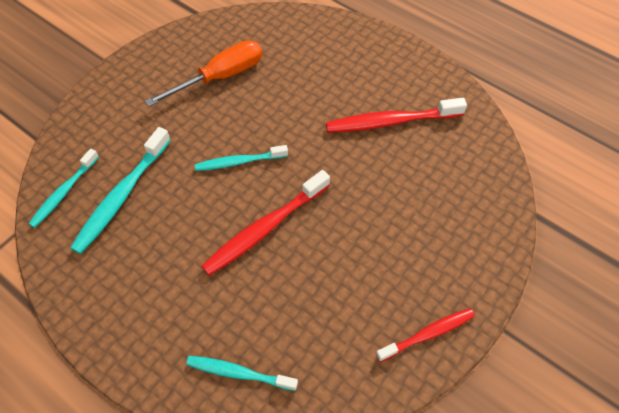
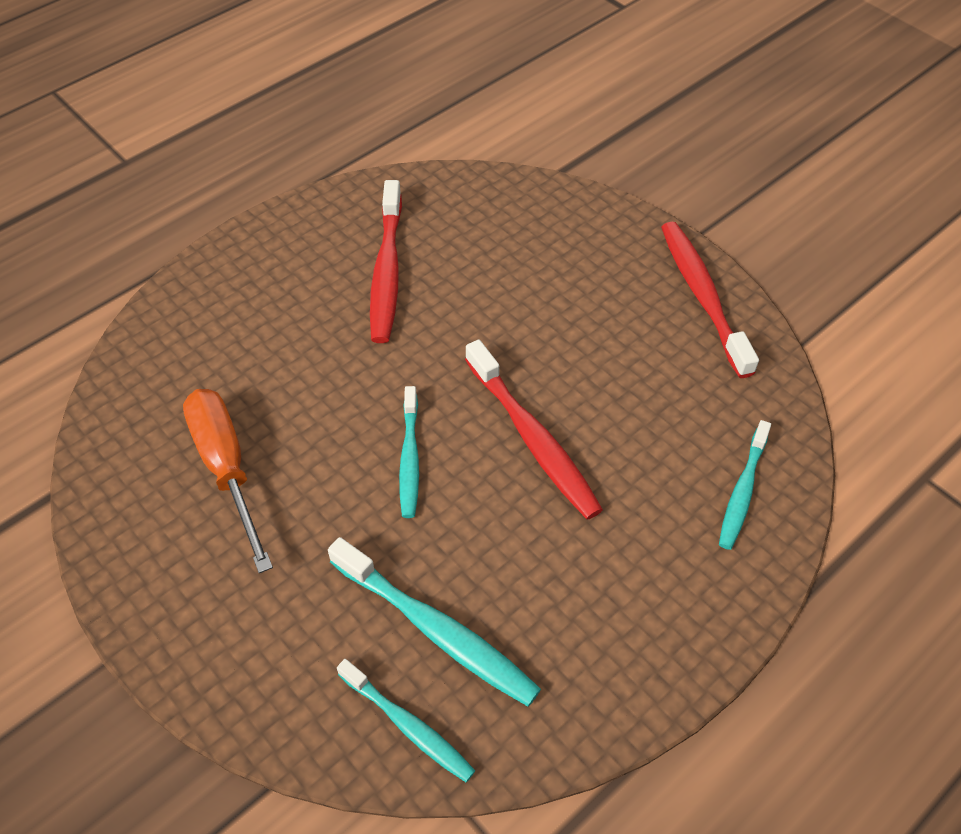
camera: 80 degrees left, 5 degrees down
red toothbrush [376,308,475,362] -> red toothbrush [661,222,759,378], size x1.56

